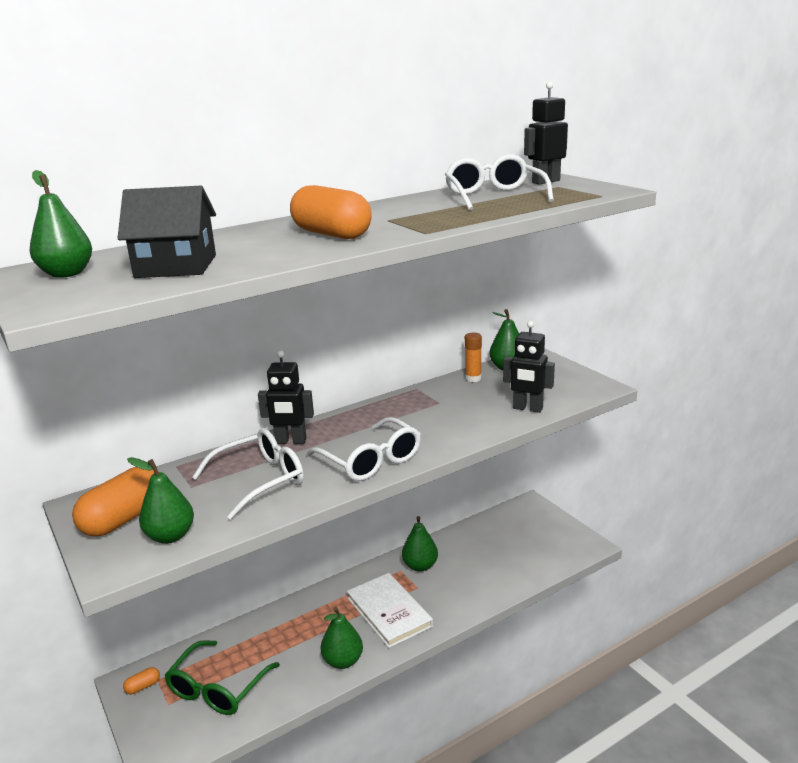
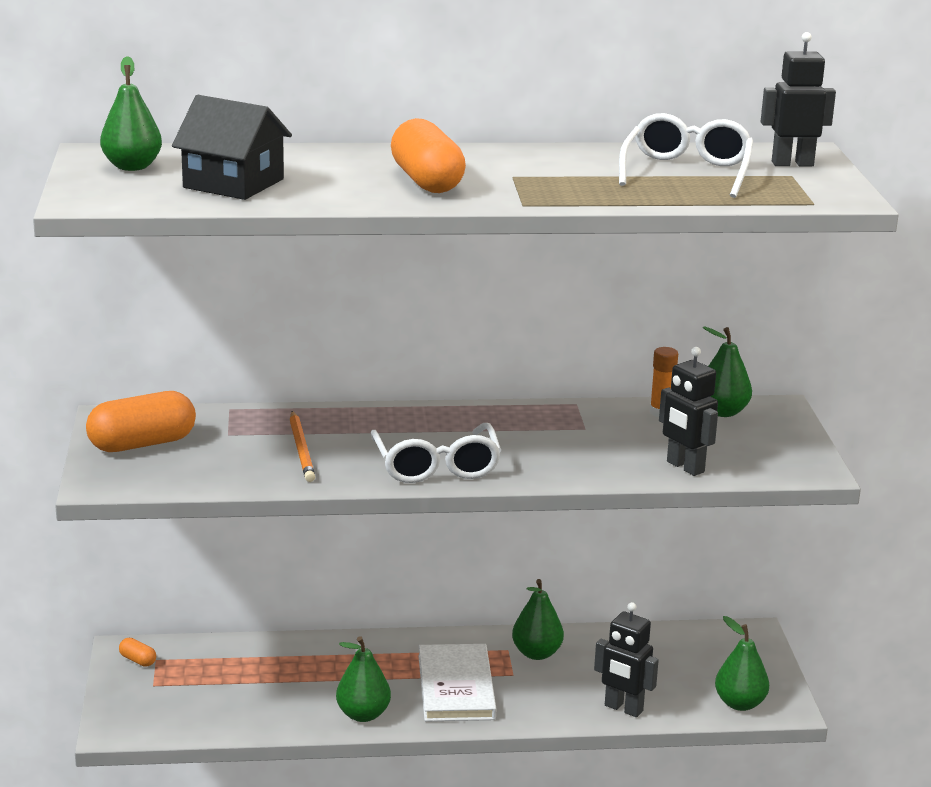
camera: 25 degrees right, 0 degrees up
orange capsule [123,667,160,694] -> orange capsule turned 45 degrees clockwise [119,638,156,667]
green pear [127,457,194,544] -> green pear moved to [715,616,769,711]
green glasses [164,640,280,715] -> none
white glasses [192,428,304,519] -> orange pencil [290,411,315,482]
black robot [258,350,314,444] -> black robot moved to [594,602,659,717]

